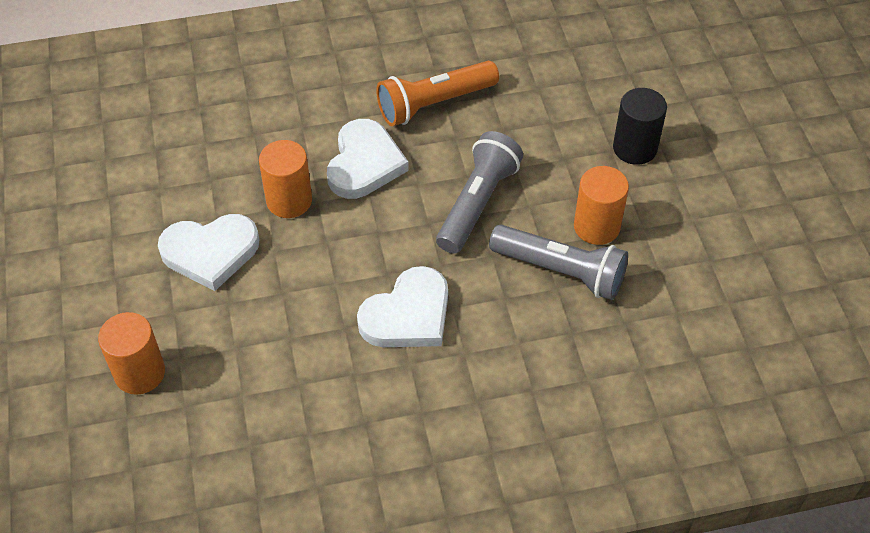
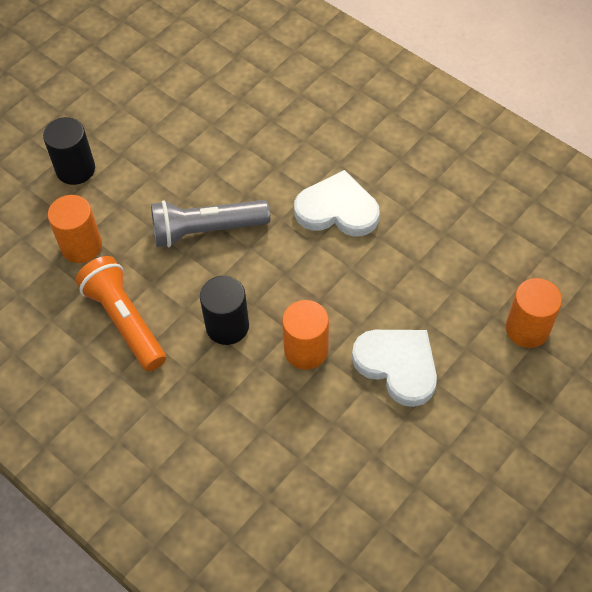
camera: 125 degrees left, 5 degrees up
white heart [327,119,409,199] -> black cylinder [200,276,249,345]
orange flashlight [376,61,499,126] -> orange flashlight turned 150 degrees counterclockwise [75,256,166,371]
grey flashlight [489,225,628,300] -> none
orange cylinder [574,166,629,245] -> orange cylinder moved to [48,195,102,263]

